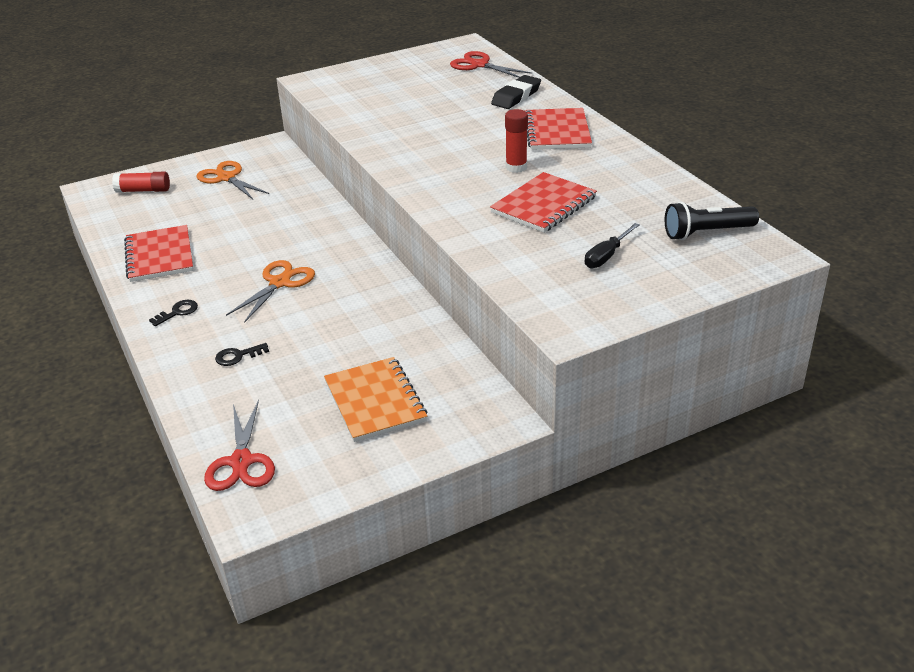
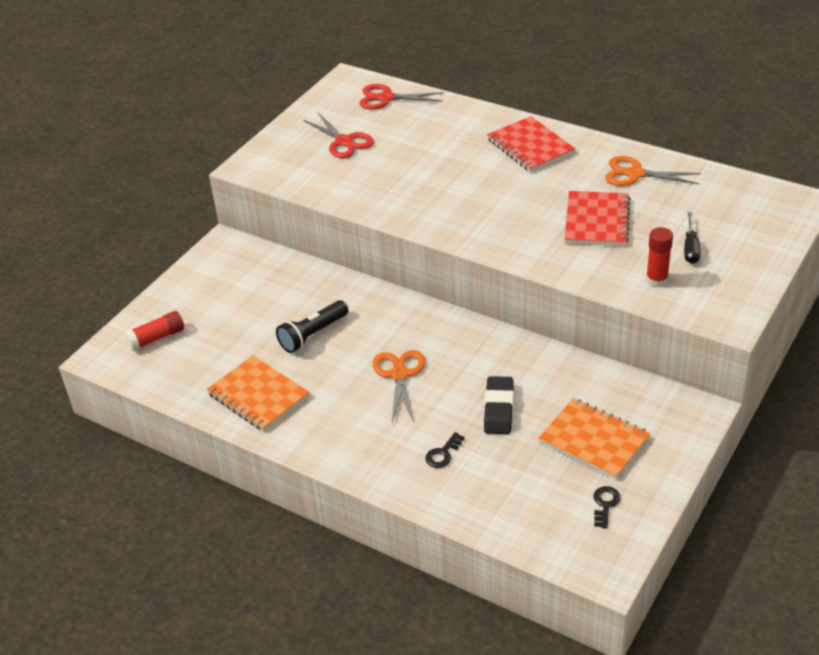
camera: 30 degrees left, 5 degrees up
red notebook [124,225,193,282] -> orange notebook [207,356,310,431]
black key [149,300,198,326] -> black key moved to [593,486,620,529]
orange scissors [196,161,269,199] -> orange scissors moved to [605,156,701,186]
red scissors [204,400,275,491] -> red scissors moved to [303,113,374,158]
black eraser [491,75,541,109] -> black eraser moved to [484,376,514,434]
red glue stick [505,109,528,173] -> red glue stick moved to [646,227,673,287]
black flashlight [665,202,759,240] -> black flashlight moved to [276,300,348,353]

